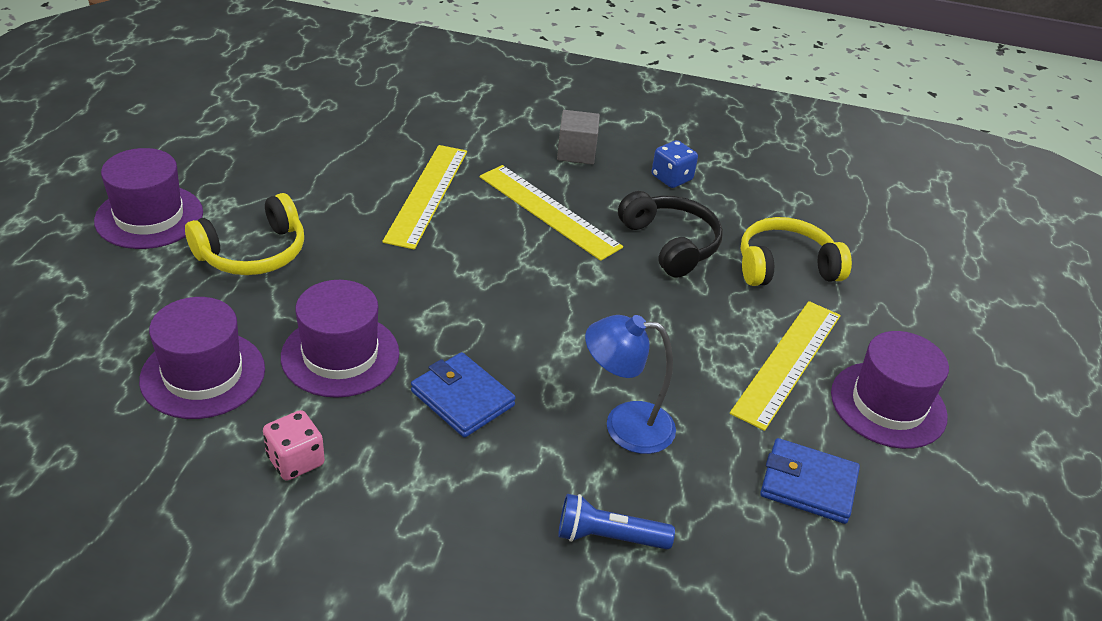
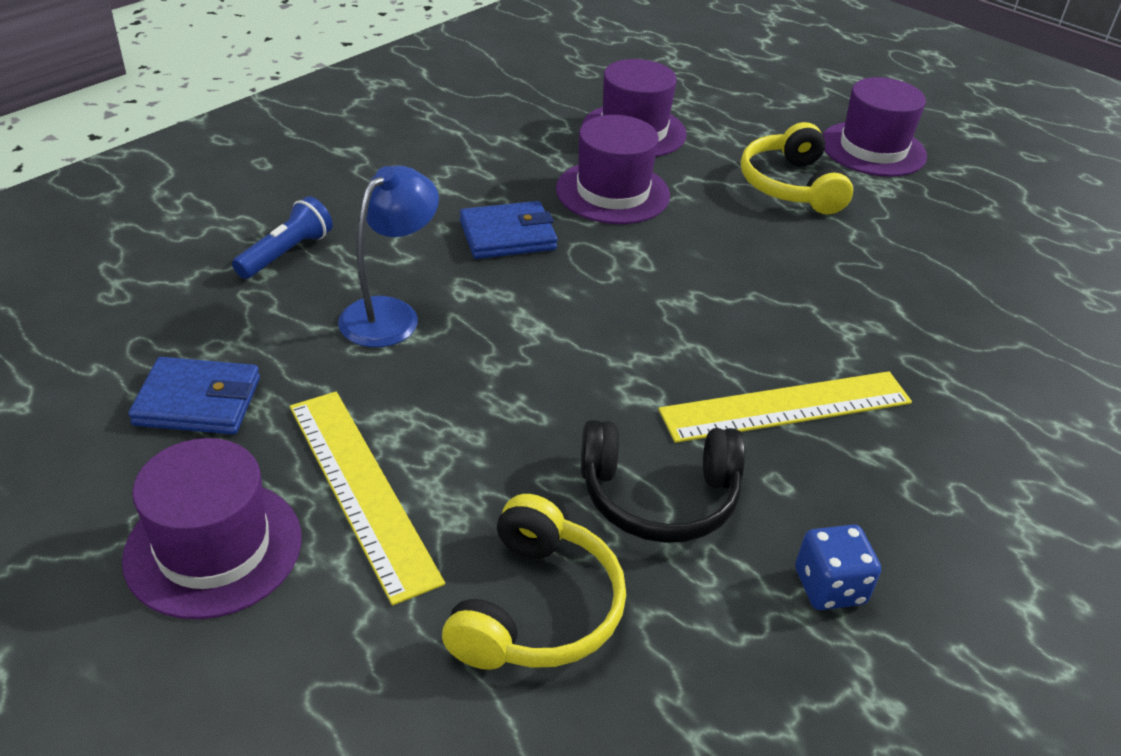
camera: 120 degrees right, 0 degrees up
pink dice [263,410,325,481] -> none
yellow ruler [382,145,467,249] -> none
grey cube [557,110,600,164] -> none
blue wallet [760,438,860,524] -> blue wallet turned 45 degrees clockwise [128,357,260,435]

